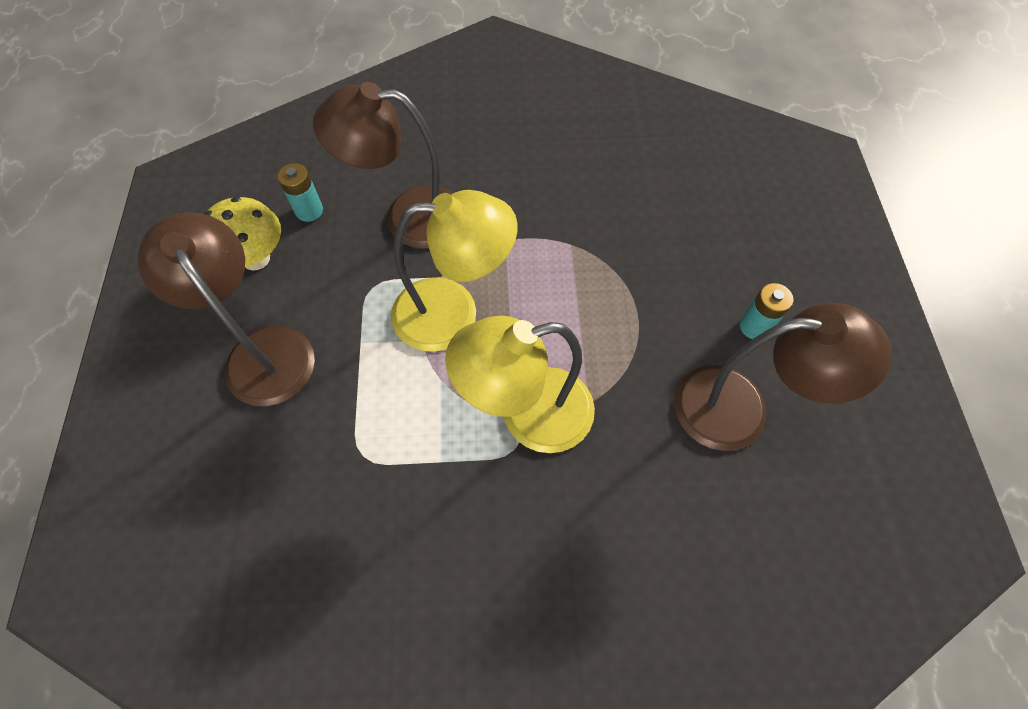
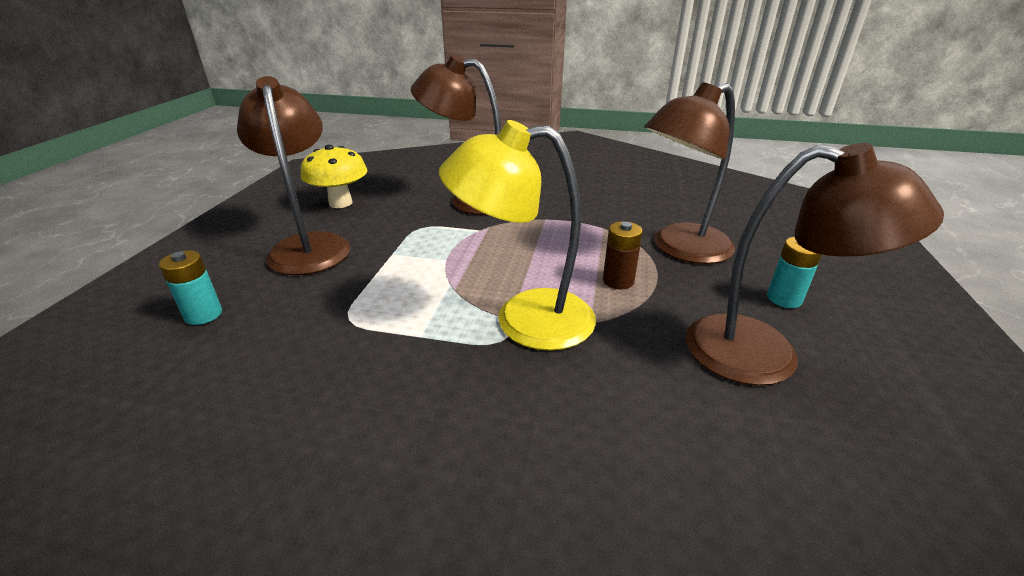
camera: 15 degrees right, 30 degrees down
turquoise battery [278,163,323,222] -> turquoise battery moved to [159,250,222,325]
yellow lamp [391,190,518,352] -> none
none -> brown battery [603,221,643,289]
none -> brown lamp [644,82,735,264]

